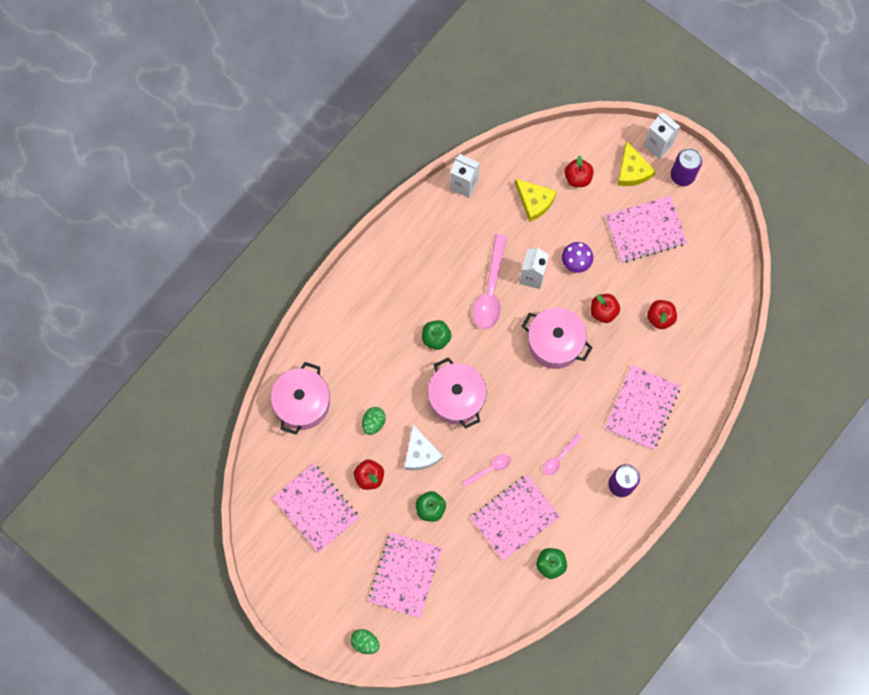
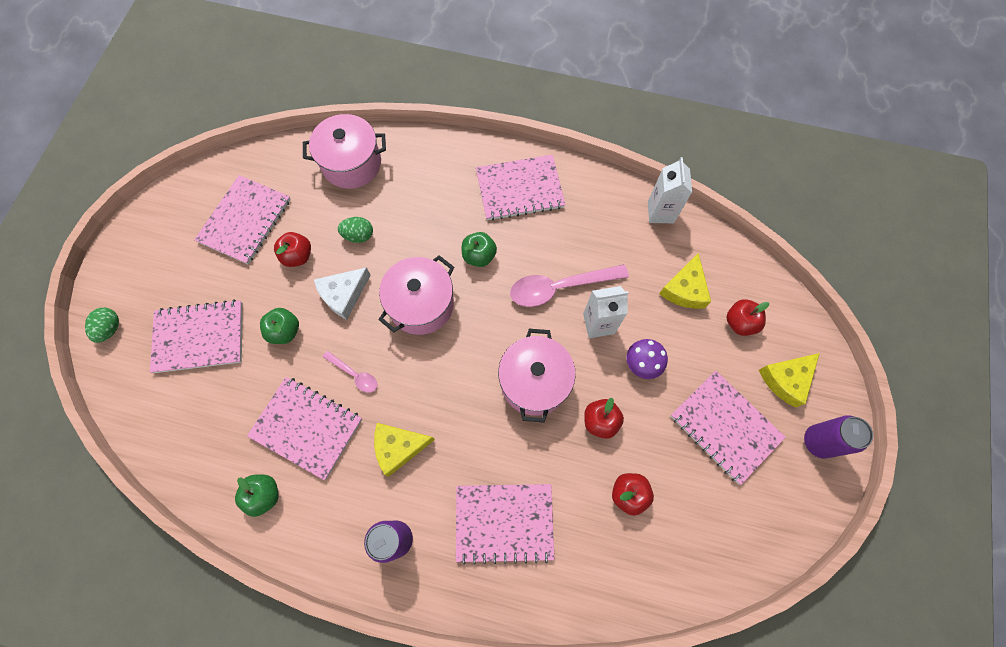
camera: 65 degrees right, 5 degrees down
pink spoon [543,433,582,475] -> yellow cheese [374,423,435,477]
white carton [643,113,680,159] -> none
none -> pink notebook [476,155,565,221]

